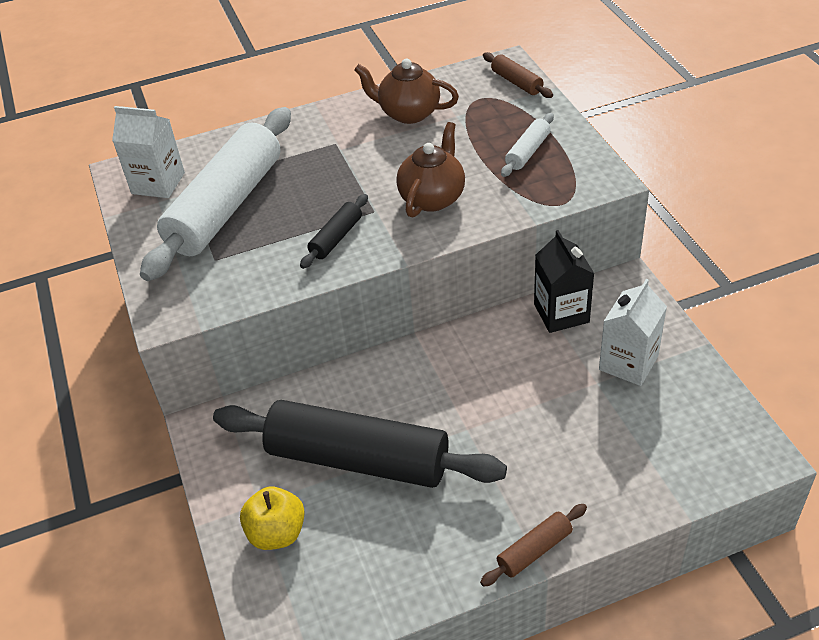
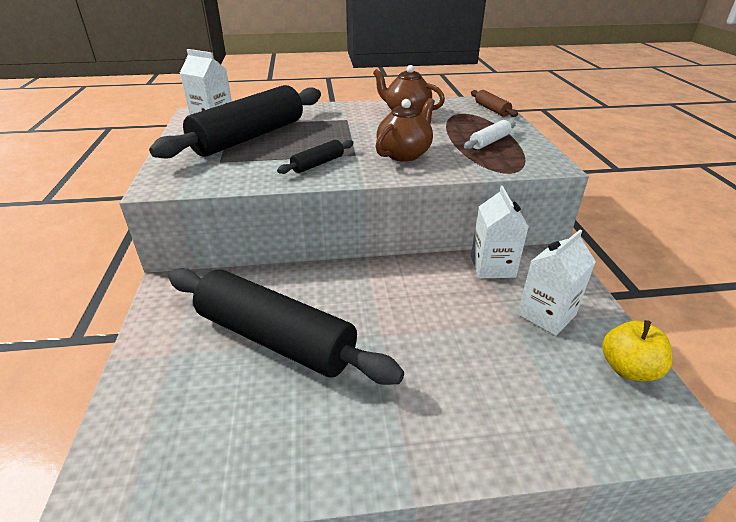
camera: 10 degrees right, 10 degrees down
white rolling pin [140,107,291,281] -> black rolling pin [149,85,321,159]
yellow apple [240,487,305,550] -> yellow apple moved to [602,320,672,381]
brown rolling pin [480,504,587,587] -> none
black carton [534,230,594,333] -> white carton [471,186,529,278]

